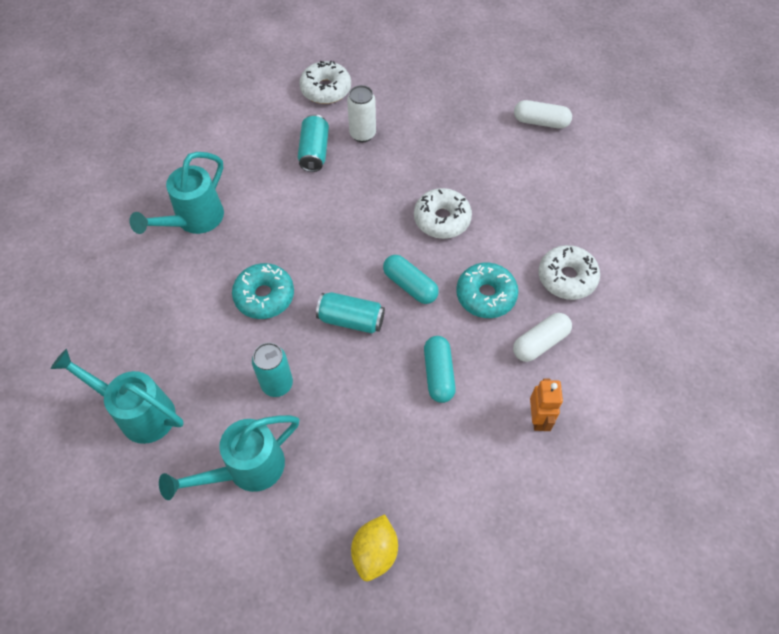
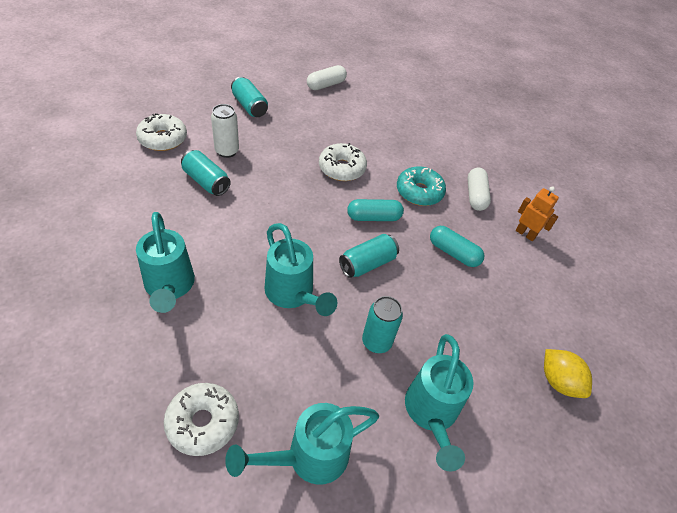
camera: 55 degrees left, 10 degrees down
turquoise donut [232,263,294,319] -> turquoise watering can [265,223,337,316]
white donut [538,245,600,300] -> white donut moved to [164,383,239,456]
none -> turquoise can [231,77,268,117]

